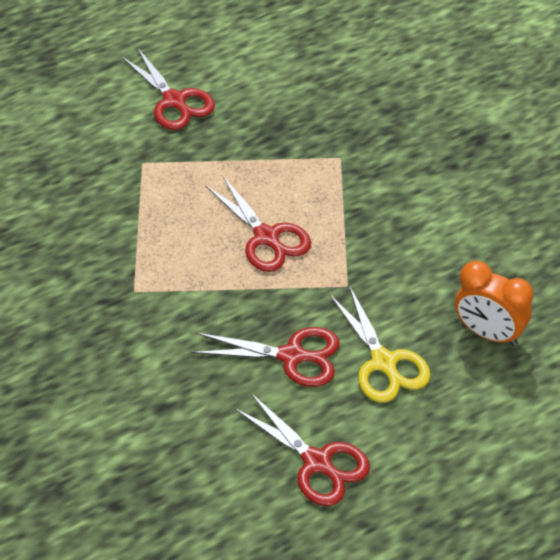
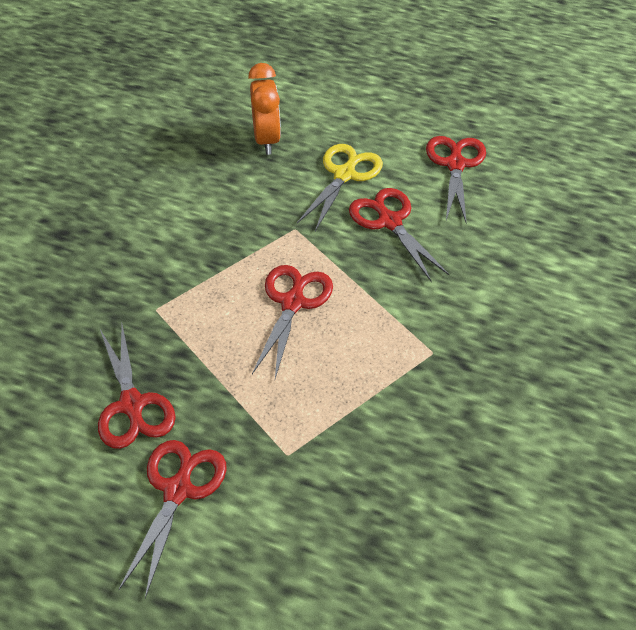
camera: 130 degrees left, 0 degrees up
none -> red scissors [98,325,176,449]

